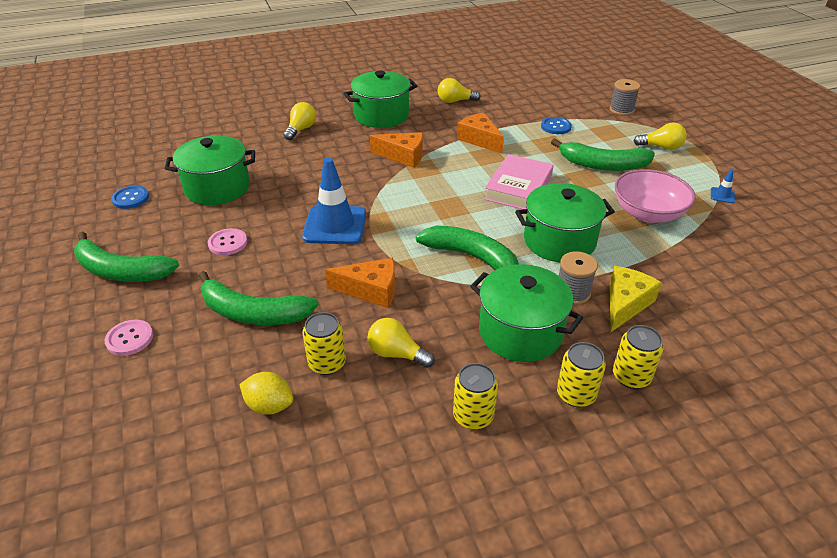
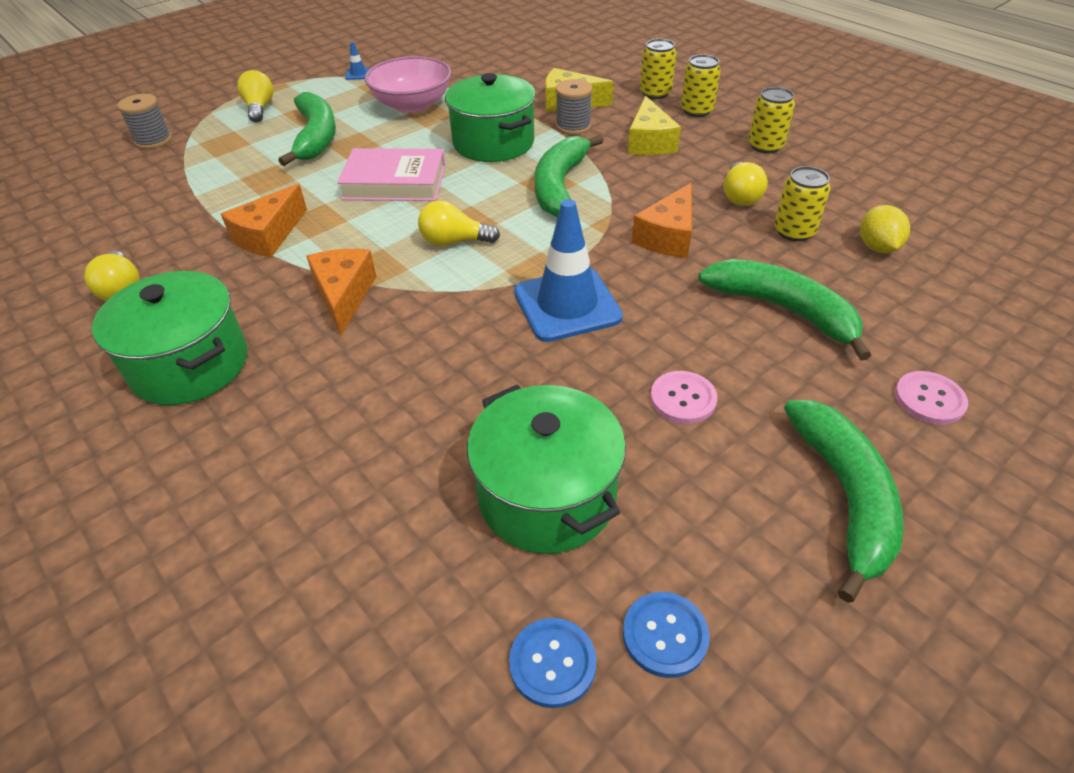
camera: 110 degrees left, 5 degrees up
green banana [199,271,318,325] -> green banana turned 45 degrees counterclockwise [698,259,871,361]
yellow light bulb [283,102,316,140] -> yellow light bulb moved to [418,200,500,246]
orange cheese [325,258,395,308] -> orange cheese turned 135 degrees counterclockwise [632,183,692,258]
green pot [470,264,583,362] -> yellow cheese [628,96,681,155]
blue button [541,117,572,134] -> blue button moved to [509,618,597,708]

